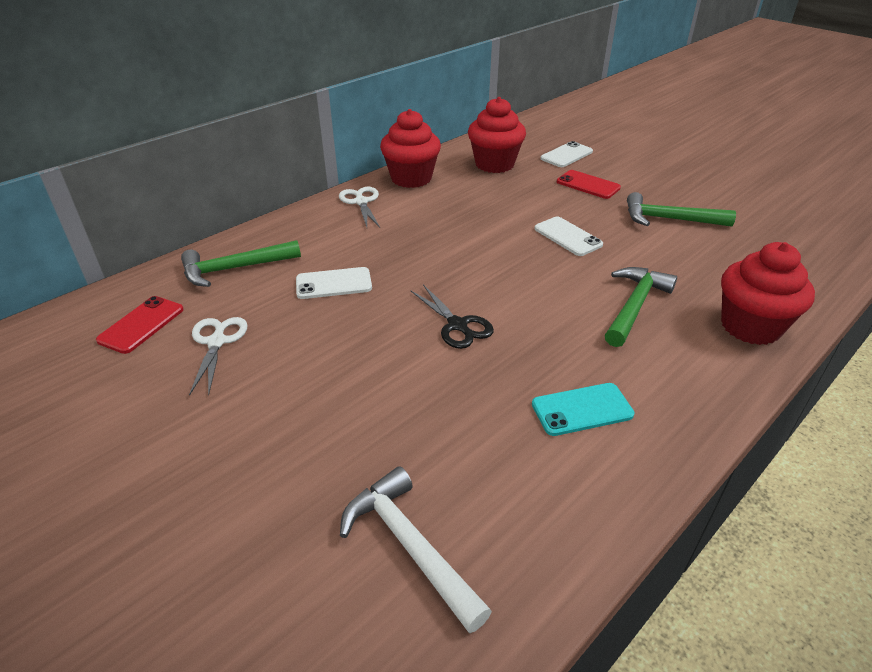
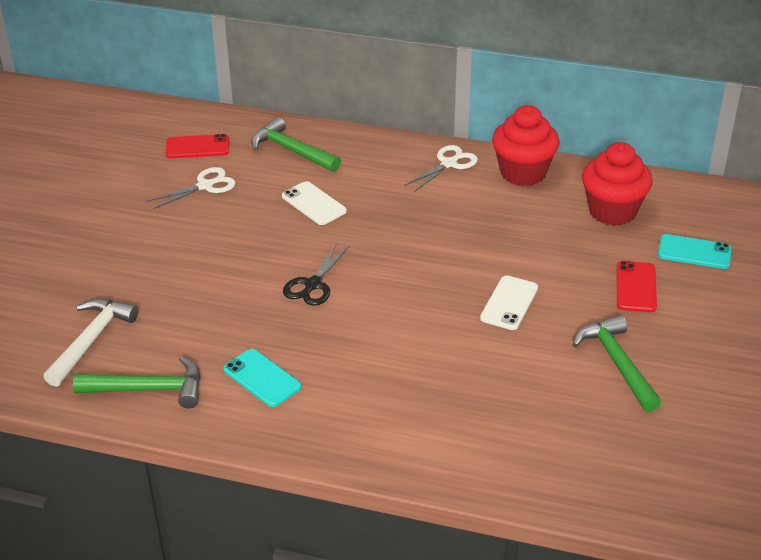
camera: 60 degrees right, 0 degrees up
white phone [540,141,593,167] -> turquoise phone [658,234,732,269]
green hammer [605,267,677,347] -> green hammer moved to [73,356,201,408]
red cupcake [721,242,815,345] -> none

